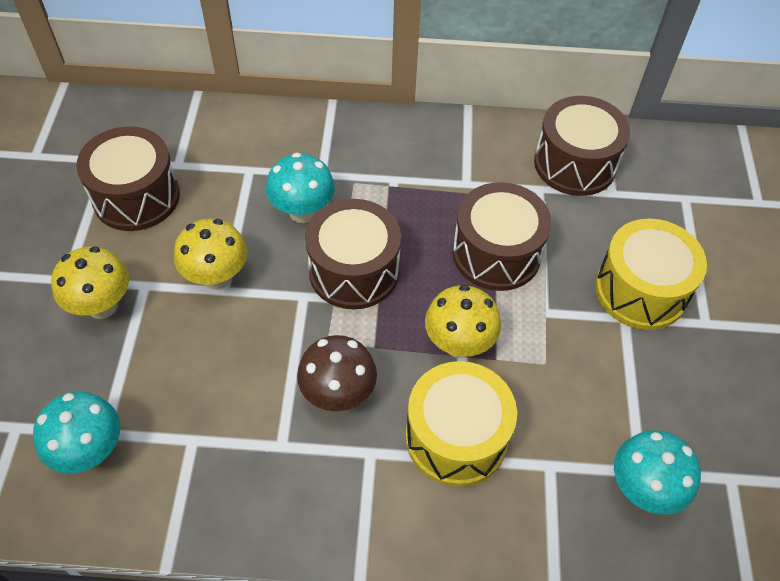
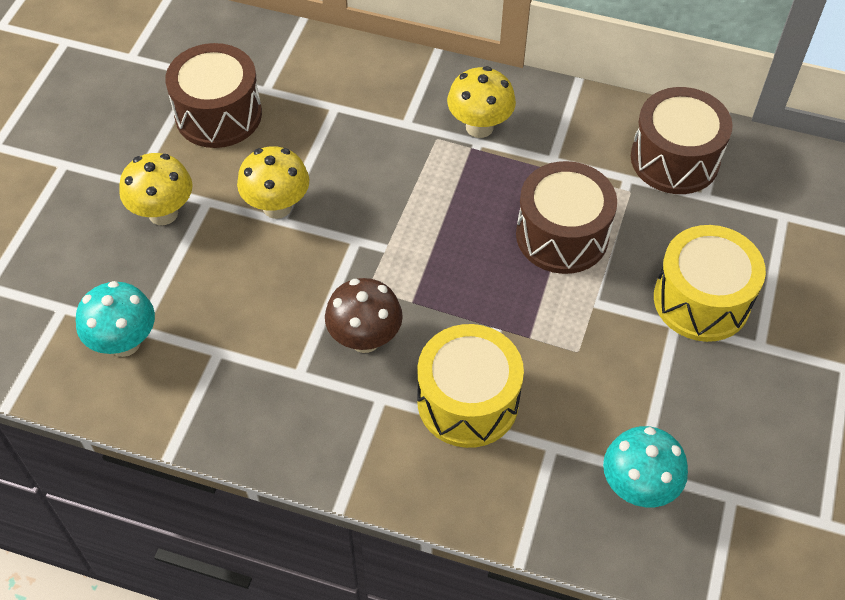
camera: 15 degrees right, 0 degrees up
turquoise mushroom [266,152,335,223] -> none
brown drum [305,199,401,309] -> none
yellow mushroom [425,285,501,358] -> yellow mushroom moved to [447,66,516,138]

